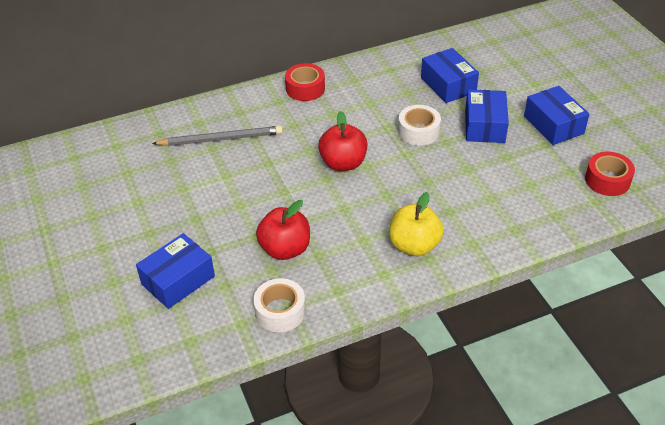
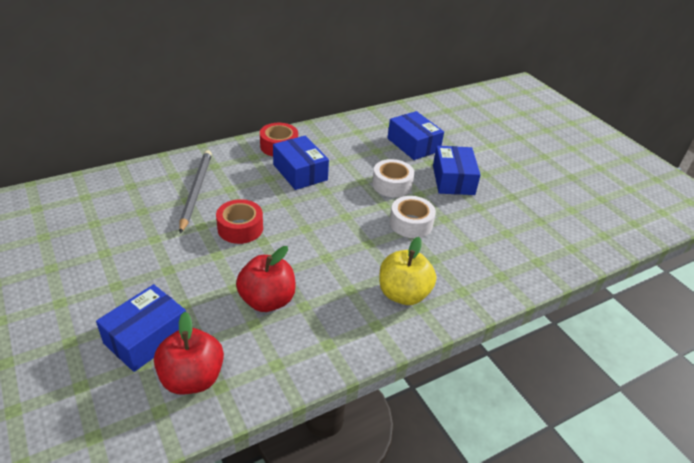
camera: 10 degrees left, 5 degrees down
grey pencil [152,126,283,146] -> grey pencil turned 75 degrees counterclockwise [179,150,212,233]
white tape [253,278,306,332] -> white tape moved to [390,196,436,238]
red apple [318,111,368,171] -> red apple moved to [154,312,224,394]
blue box [524,86,589,145] -> blue box moved to [273,136,329,190]
red tape [585,152,635,196] -> red tape moved to [216,199,263,244]

